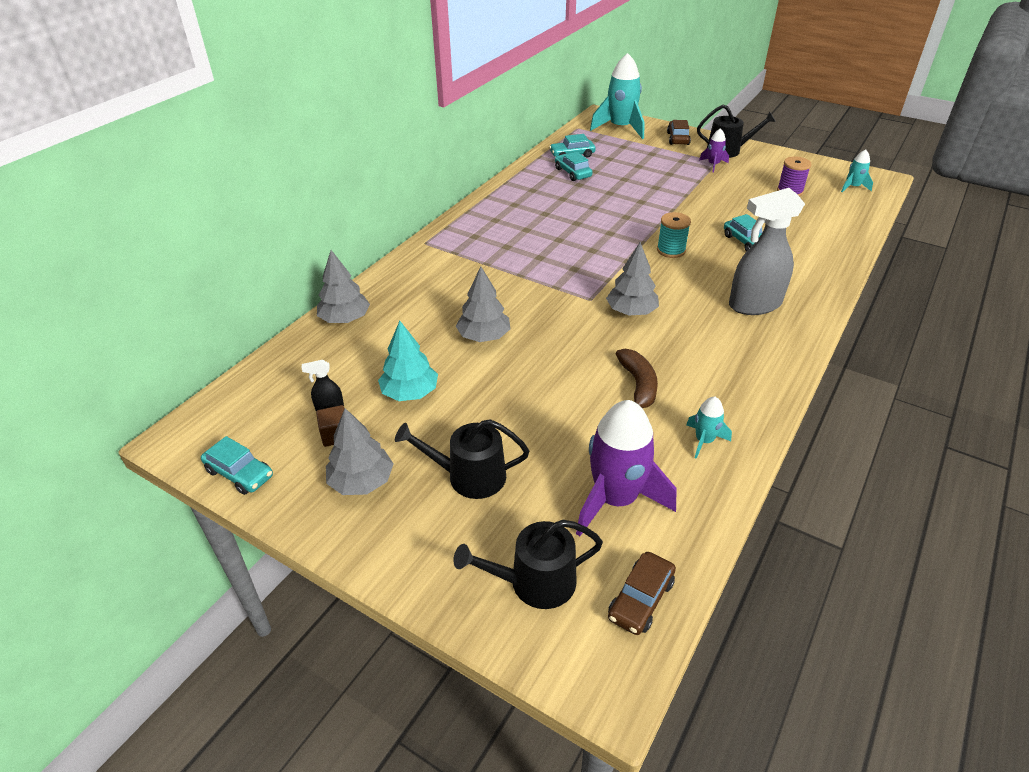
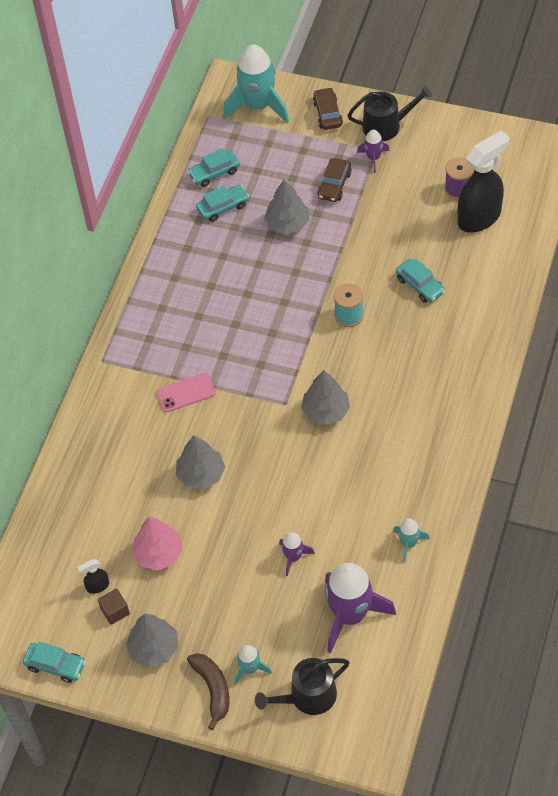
camera: 10 degrees left, 15 degrees up
grey tree [317,250,370,323] -> grey tree moved to [264,179,310,234]
turquoise tree [378,321,438,401] -> pink tree [132,516,183,571]
black watering can [395,419,529,499] -> none
turquoise car [555,152,593,181] -> turquoise car turned 105 degrees clockwise [196,185,249,222]
brown car [608,552,676,635] -> brown car moved to [317,158,352,202]
brown banana [616,349,658,408] -> brown banana moved to [187,653,229,730]
grey spray bottle [729,188,805,315] -> none
turquoise rocket [841,149,873,192] -> turquoise rocket moved to [234,645,272,685]
none -> pink phone [156,373,216,412]
none -> purple rocket [279,532,315,576]
none -> black spray bottle [458,130,509,233]

